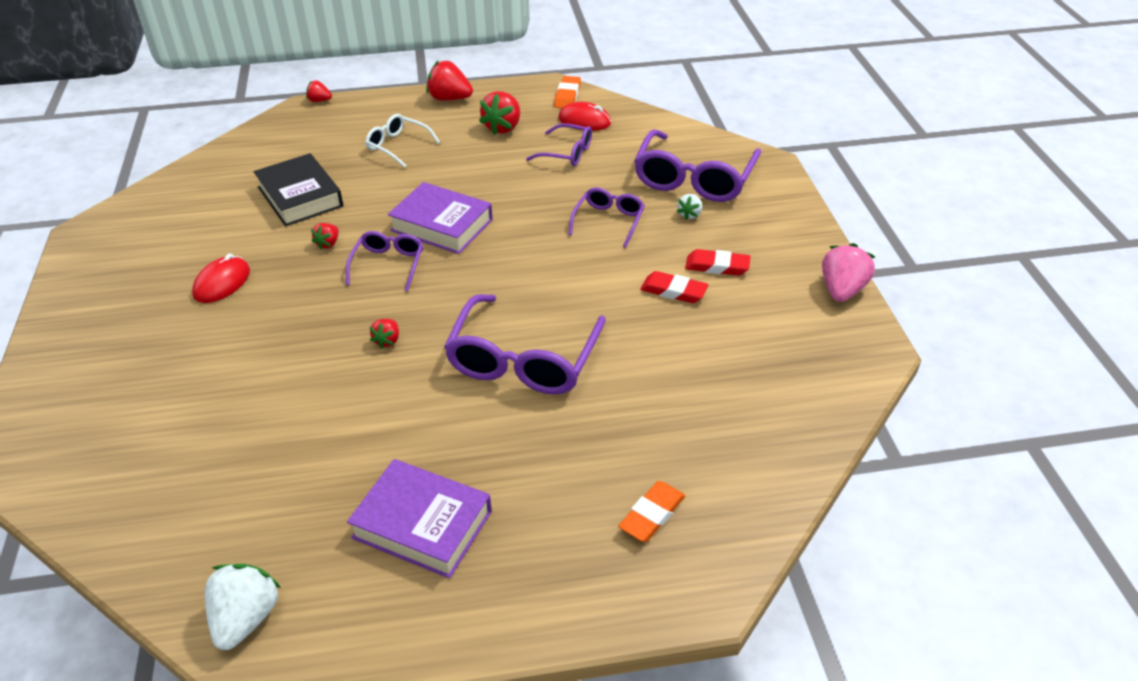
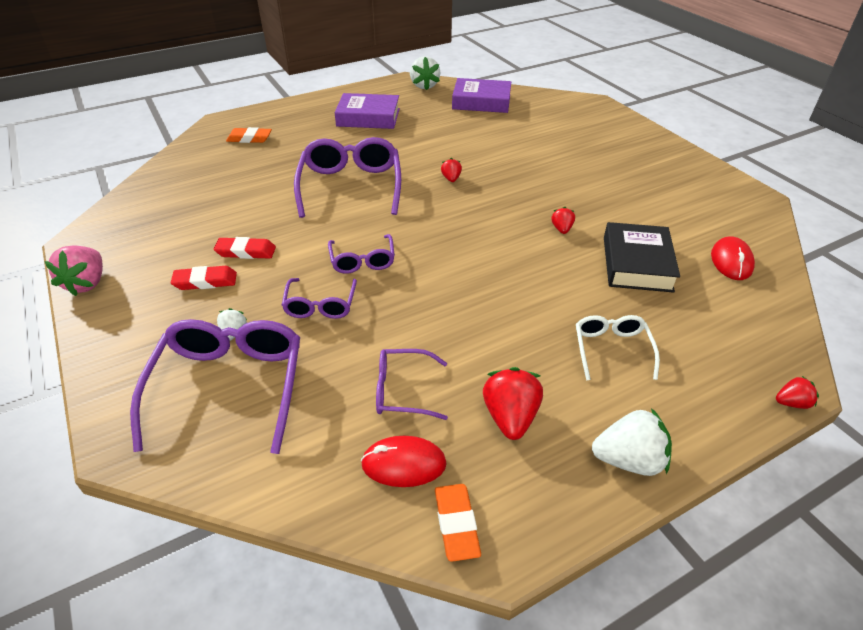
camera: 160 degrees right, 0 degrees up
red mouse [192,254,250,303] -> red mouse moved to [711,236,755,280]
black book [254,153,343,226] -> black book turned 60 degrees clockwise [604,222,680,293]
purple glasses [346,231,423,291] -> purple glasses moved to [328,234,395,274]
white glasses [365,114,440,168] -> white glasses turned 105 degrees counterclockwise [576,315,660,380]
purple book [388,182,493,254] -> purple book moved to [452,78,511,113]
red strawberry [426,60,473,101] -> white strawberry [592,408,672,476]
orange eraser [618,481,686,542] -> orange eraser turned 75 degrees clockwise [226,127,272,143]

